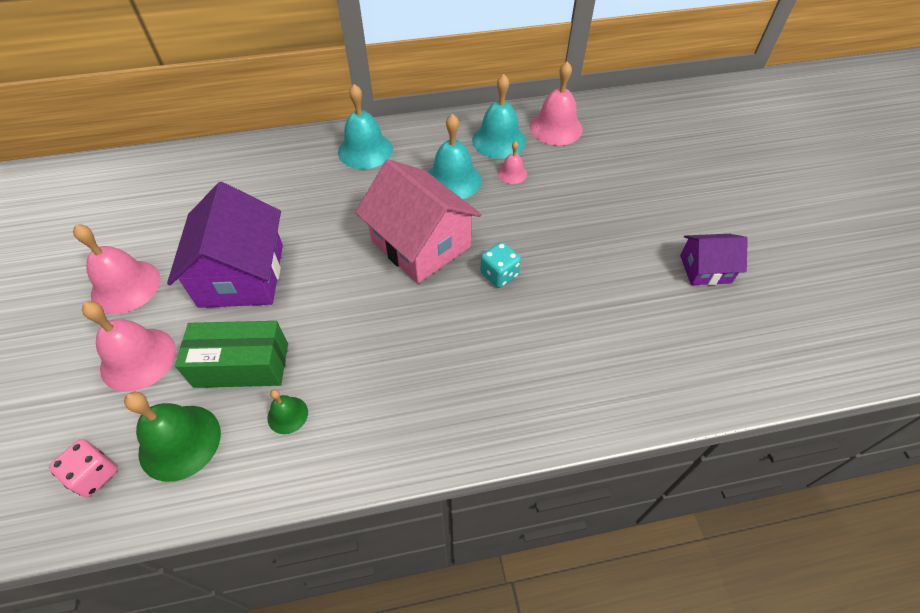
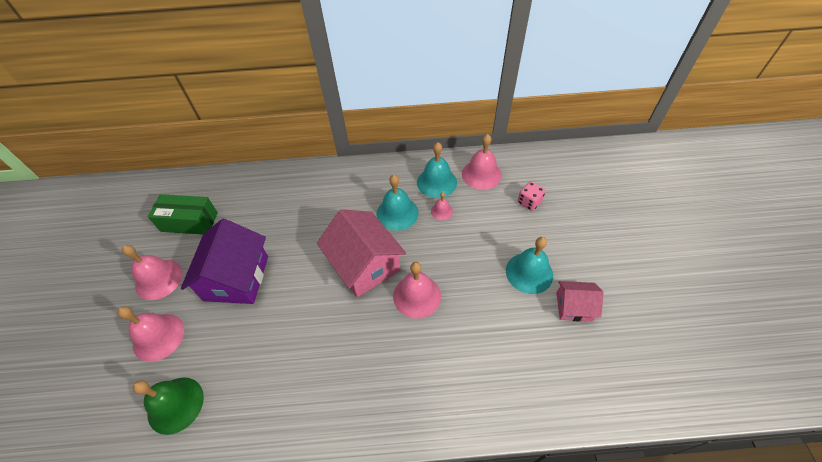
camera: 10 degrees right, 0 degrees up
pink dice [49,439,118,497] -> pink dice moved to [518,181,546,211]
green box [175,321,288,388] -> green box moved to [148,194,218,235]
green bell [267,389,308,434] -> none
turquoise bell [338,84,393,169] -> turquoise bell moved to [506,237,553,294]
turquoise dice [480,242,521,288] -> pink bell [393,262,441,319]
purple house [680,234,748,285] -> pink house [556,281,604,322]

